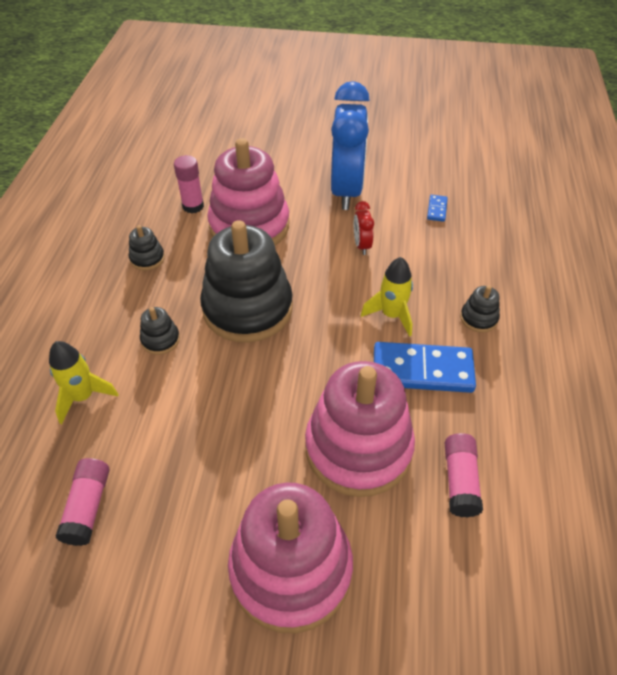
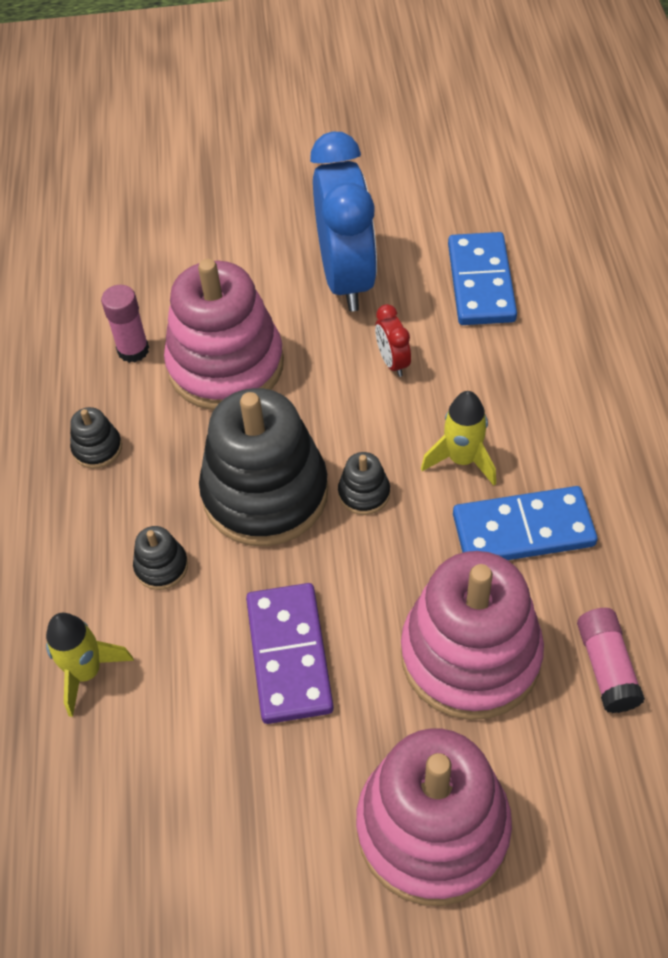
camera: 10 degrees left, 5 degrees up
pink glue stick [56,458,109,546] -> none
blue domino [427,195,448,222] -> blue domino [448,232,517,325], size x2.23
black stacking toy [460,285,500,333] -> black stacking toy moved to [338,452,390,515]
none -> purple domino [246,583,334,724]

